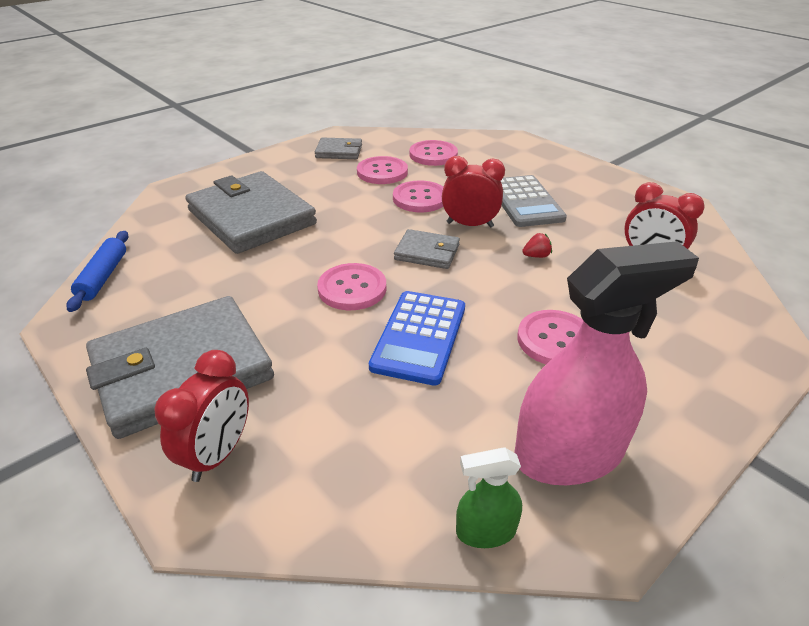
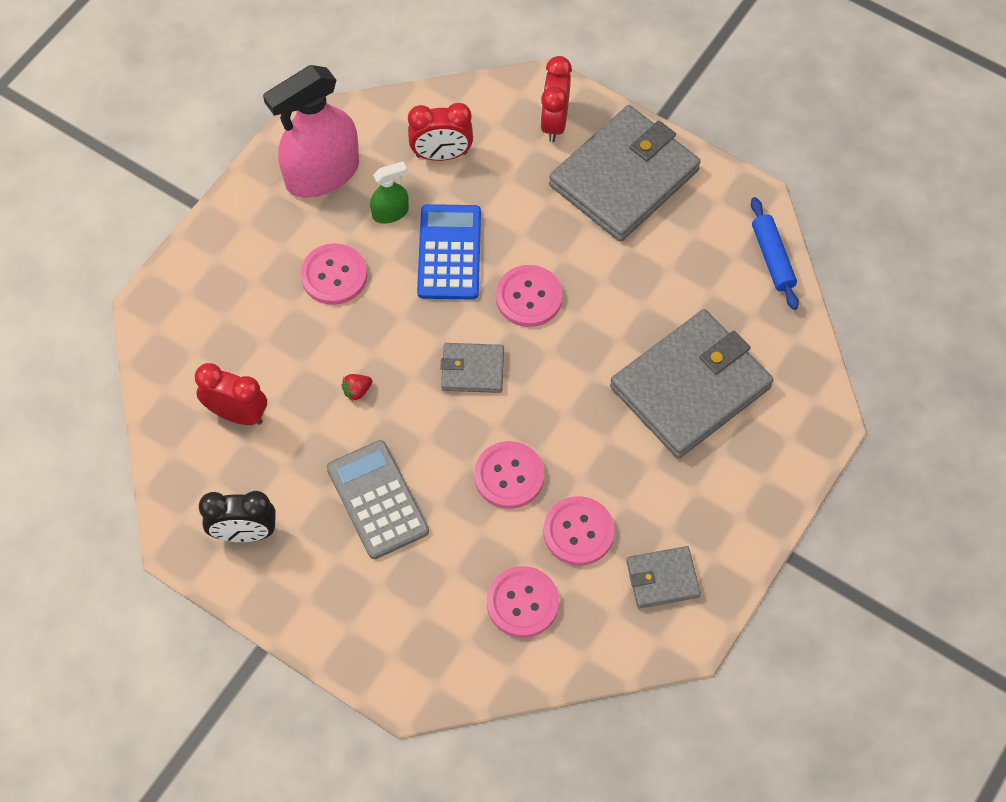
camera: 165 degrees right, 25 degrees up
grey wallet [185,171,317,254] -> grey wallet turned 75 degrees counterclockwise [610,309,773,459]
red clock [442,156,505,228] -> red clock moved to [408,103,473,161]
green spray bottle [456,447,522,548] -> green spray bottle moved to [370,161,409,224]
none -> black clock [199,491,276,542]

